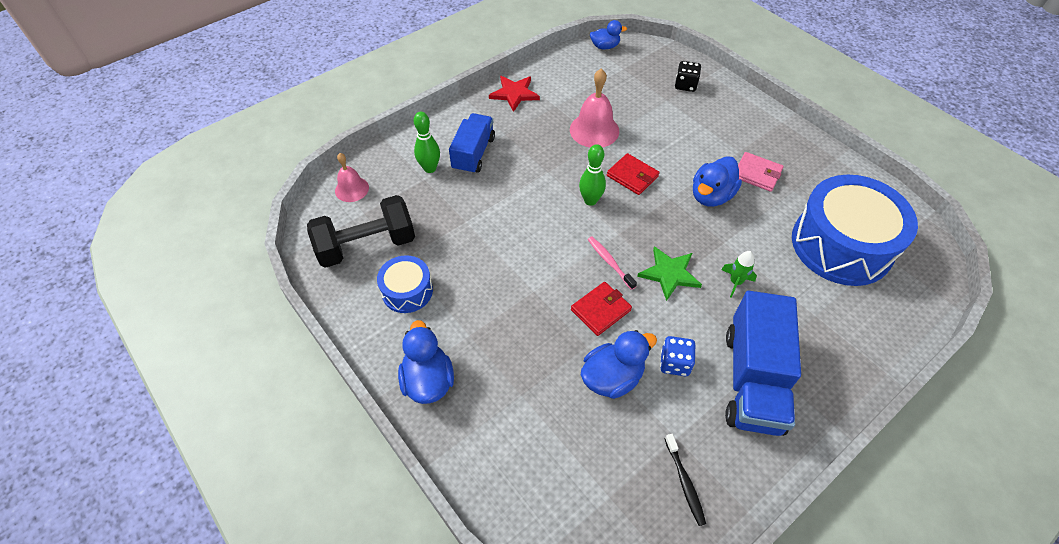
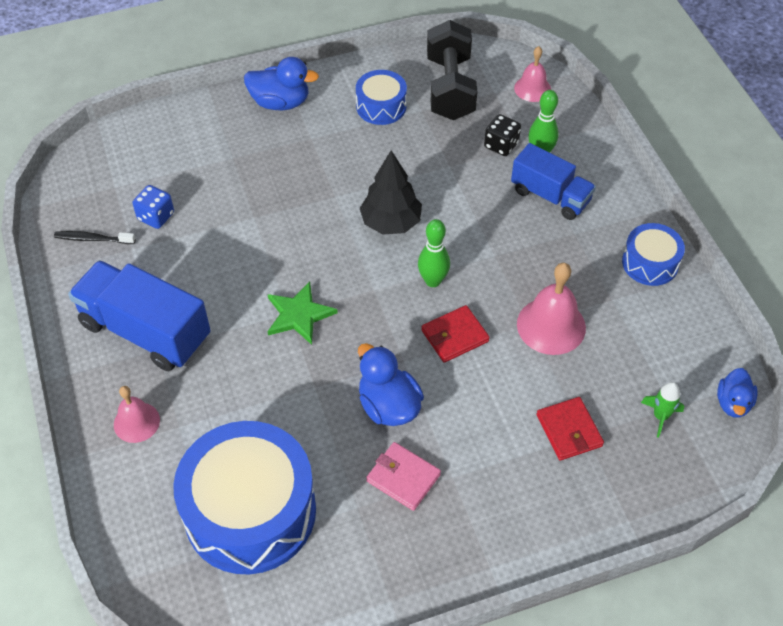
camera: 110 degrees right, 0 degrees up
red star [489,76,540,112] -> blue drum [622,223,685,286]
red wallet [571,282,632,336] -> red wallet moved to [536,397,604,461]
blue duck [581,330,657,399] -> none
pink toothbrush [588,237,637,290] -> none
blue dice [660,336,696,376] -> blue dice moved to [132,185,174,229]
black dice [675,61,701,92] -> black dice moved to [484,114,521,156]
green rocket [721,251,757,298] -> green rocket moved to [641,382,684,438]
pink wallet [738,152,784,192] -> pink wallet turned 75 degrees clockwise [366,442,441,511]
none -> pink bell [114,386,160,443]
none -> black tree [360,150,422,234]

